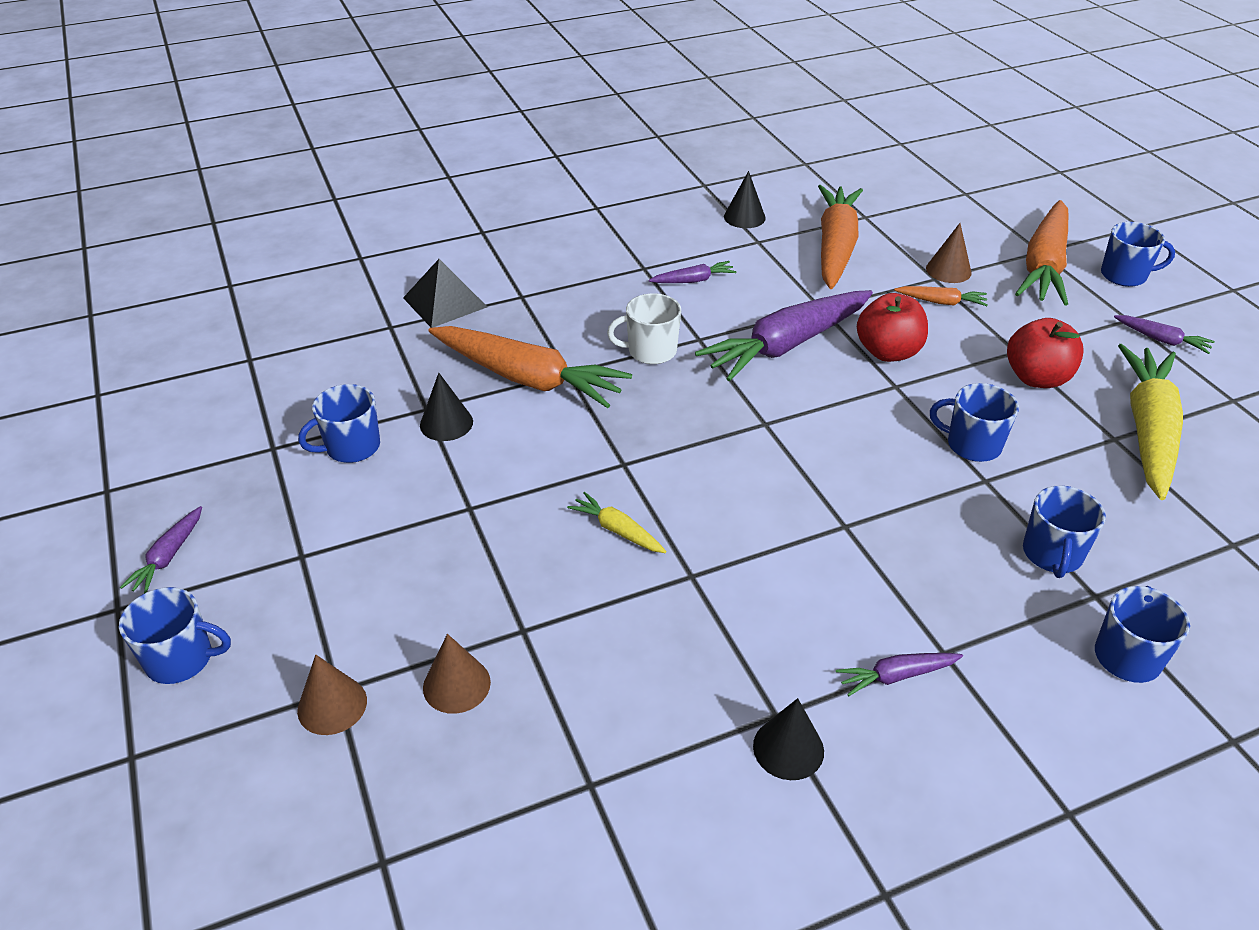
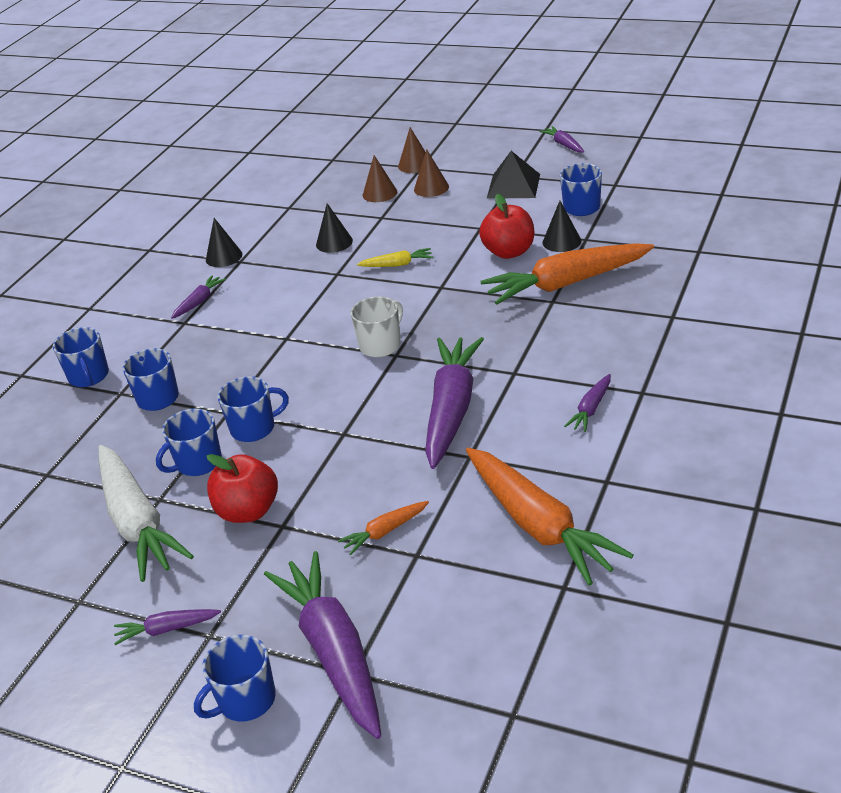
camera: 140 degrees right, 5 degrees down
blue mug [119,587,231,684] -> blue mug moved to [156,408,222,476]
black pyramid [403,259,487,328] -> black pyramid moved to [487,151,540,199]
white mug [607,293,681,364] -> white mug moved to [351,296,403,357]
black cone [724,171,766,228] -> black cone moved to [316,203,353,253]
red apple [857,293,928,362] -> red apple moved to [479,194,534,259]
brown cone [926,223,972,283] -> brown cone moved to [414,149,449,197]
orange carrot [1015,200,1068,306] -> purple carrot [264,551,381,739]
yellow carrot [1118,344,1183,500] -> white carrot [99,445,194,582]

